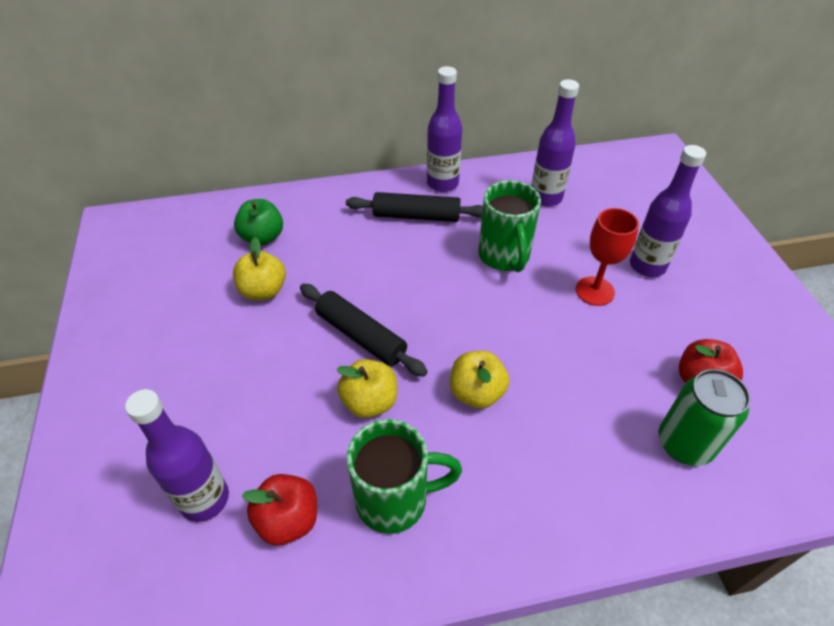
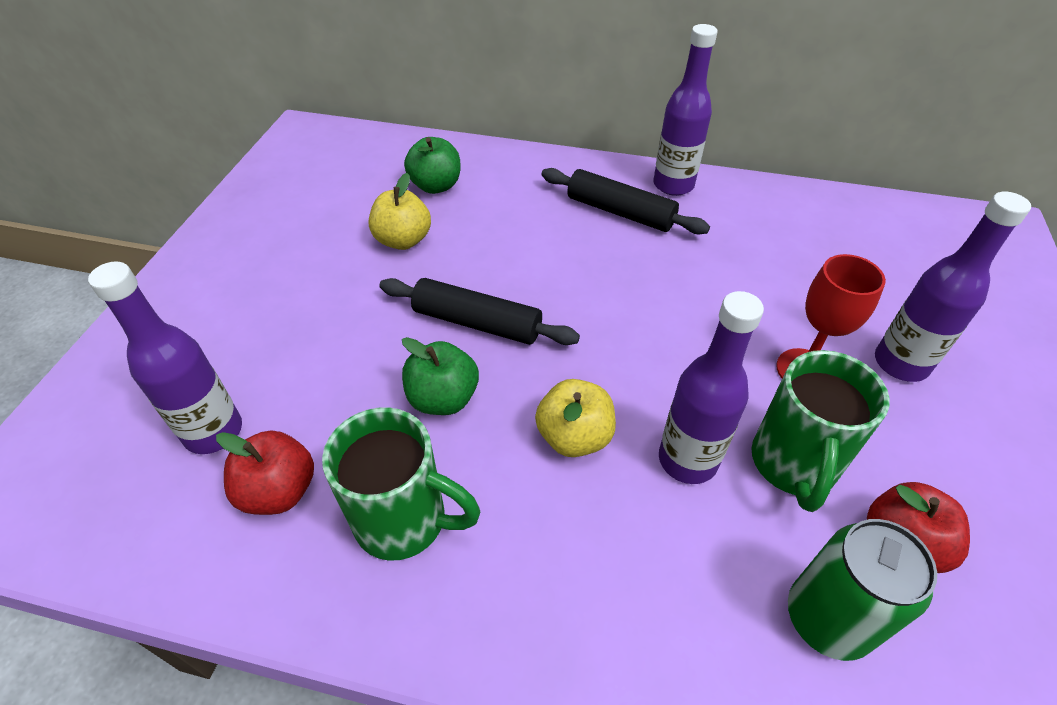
camera: 25 degrees right, 0 degrees up
black rolling pin [300,284,428,377] -> black rolling pin turned 45 degrees counterclockwise [379,278,580,345]
yellow apple [336,359,397,418] -> green apple [402,337,479,415]
green mug [478,180,541,272] -> green mug moved to [751,350,890,512]
purple bottle [532,79,579,206] -> purple bottle moved to [659,291,764,484]

